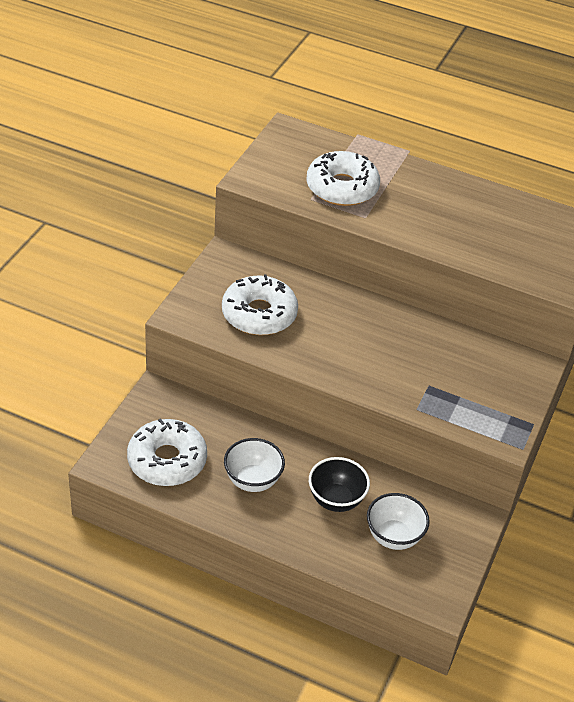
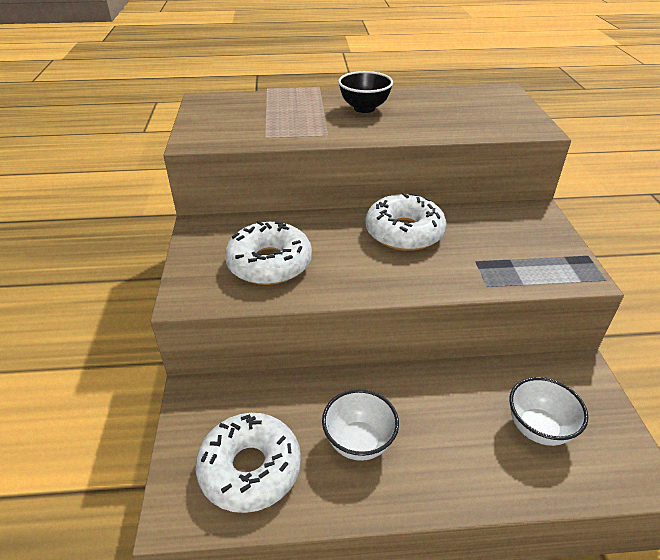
camera: 25 degrees left, 5 degrees down
white donut [306,151,380,206] -> white donut moved to [365,193,447,251]
black bowl [309,457,370,512] -> black bowl moved to [338,71,393,113]

